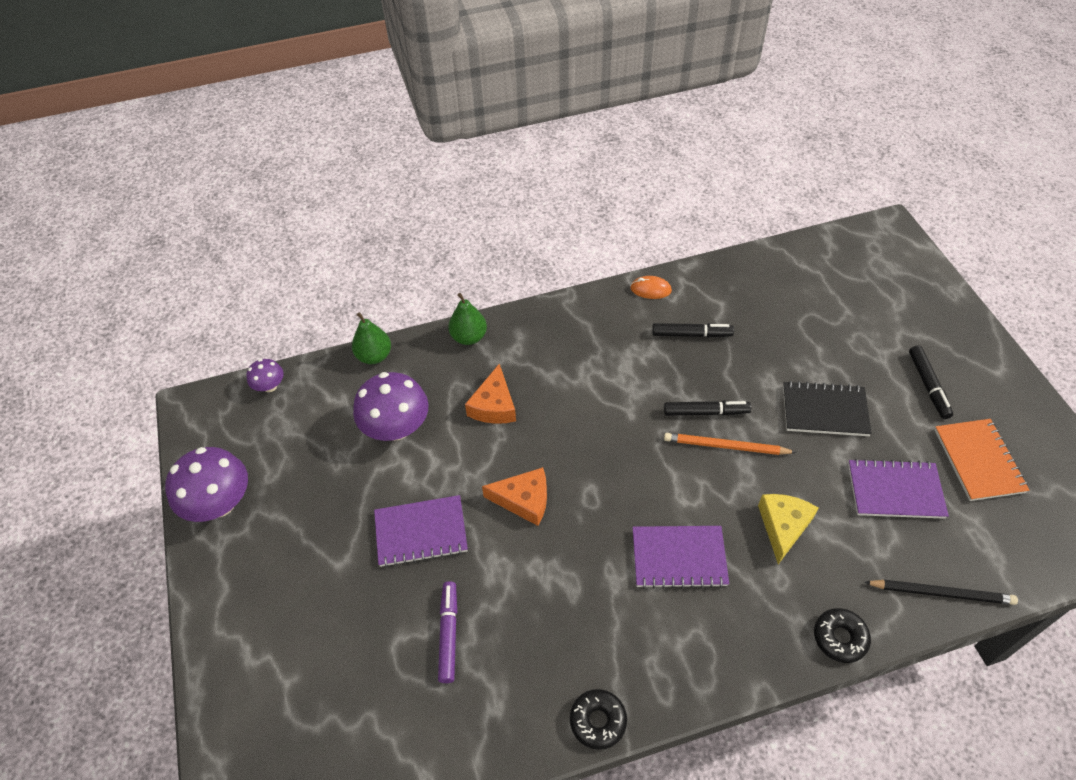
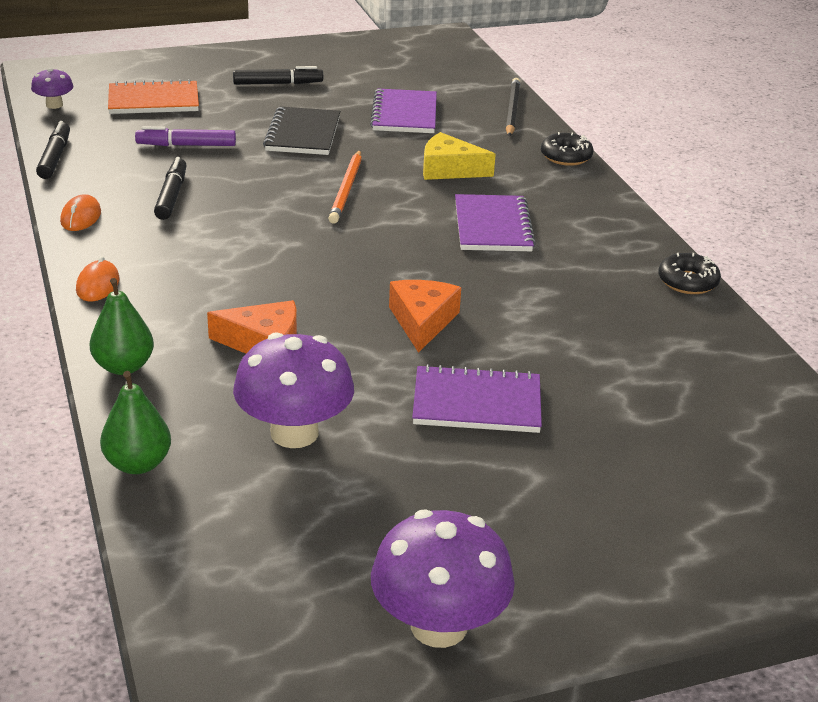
camera: 95 degrees left, 20 degrees down
purple mushroom [246,359,284,392] -> purple mushroom moved to [31,68,74,109]
purple notebook [374,495,468,567] -> purple notebook turned 75 degrees counterclockwise [412,364,542,433]
purple marker [438,581,457,683] -> purple marker moved to [135,126,236,146]
black marker [664,400,751,416] -> black marker moved to [36,121,70,179]
orange notebook [935,419,1030,501] -> orange notebook moved to [108,79,199,114]
none -> orange mouse [76,256,120,301]

